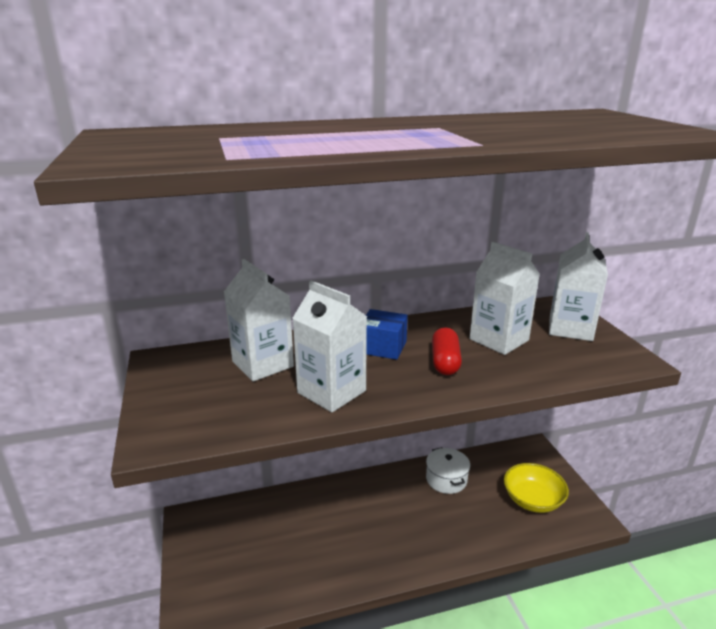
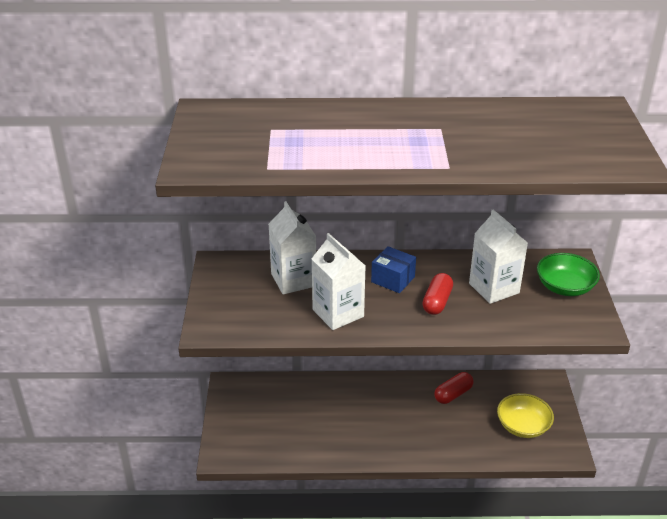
camera: 15 degrees right, 10 degrees up
white pot [426,447,470,494] -> red capsule [434,372,473,404]
white carton [549,232,608,341] -> green bowl [537,253,600,296]

